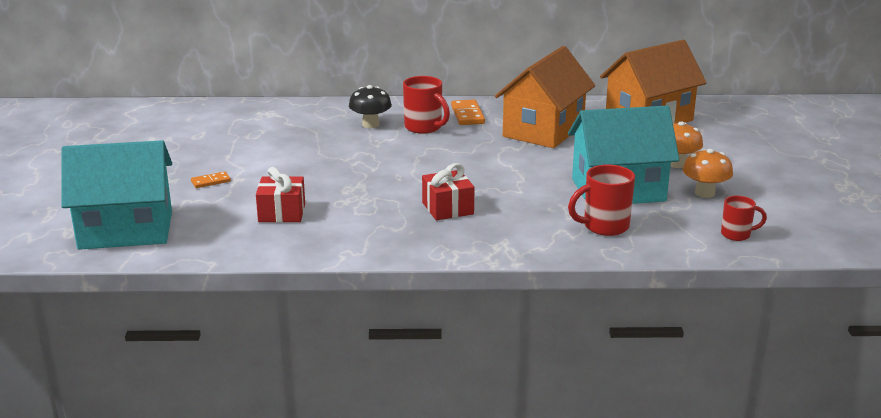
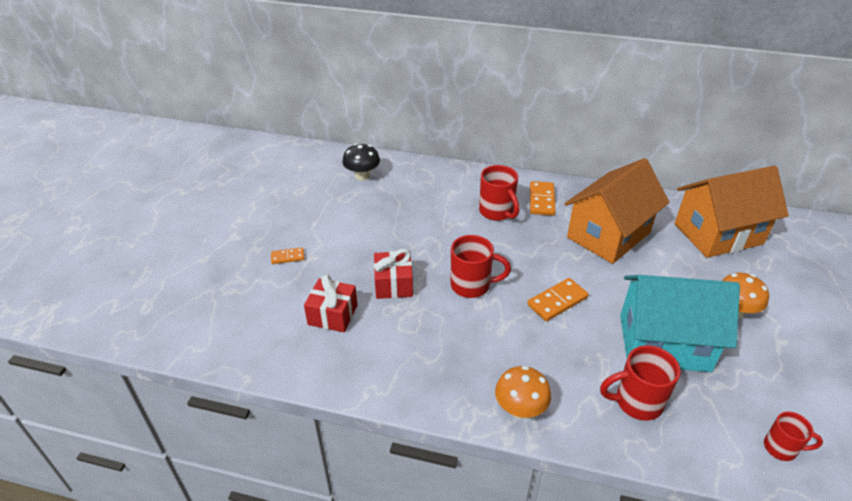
camera: 15 degrees right, 15 degrees up
turquoise house [61,140,172,250] -> none
black mushroom [349,85,392,128] -> black mushroom moved to [343,143,380,181]
red gift [422,163,474,220] -> red gift moved to [374,249,413,299]
orange mushroom [683,149,733,198] -> orange mushroom moved to [495,366,551,419]
none -> red mug [451,235,511,298]
none -> orange domino [527,278,589,321]

